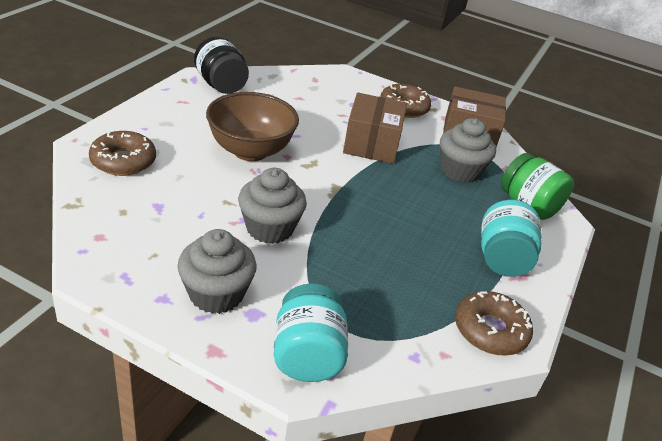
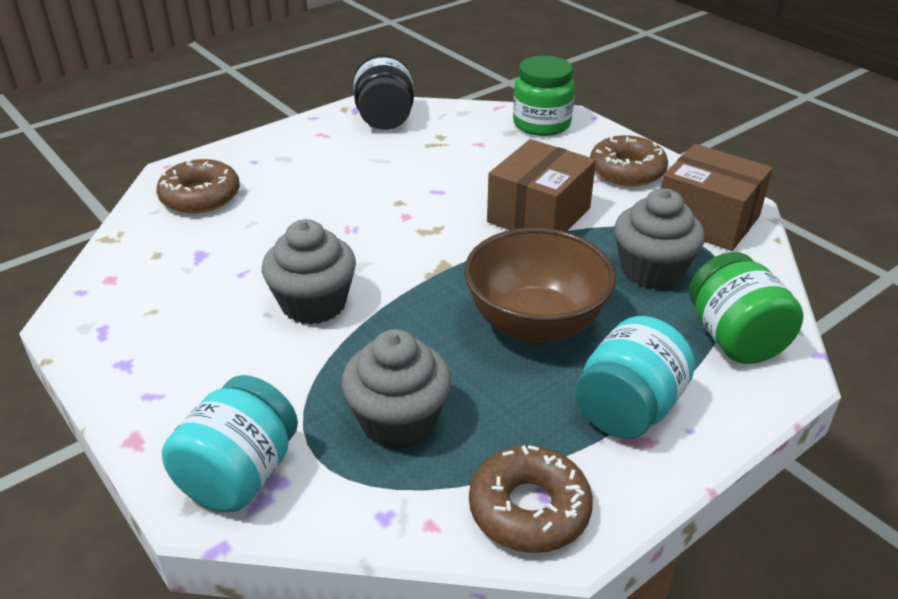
camera: 30 degrees right, 0 degrees up
grey cupcake [178,229,257,314] -> grey cupcake moved to [342,329,451,449]
brown bowl [206,92,299,161] -> brown bowl moved to [464,228,616,344]
none -> green jar [513,56,575,136]

